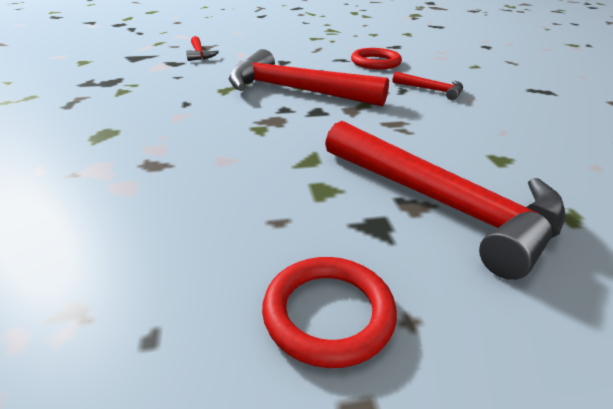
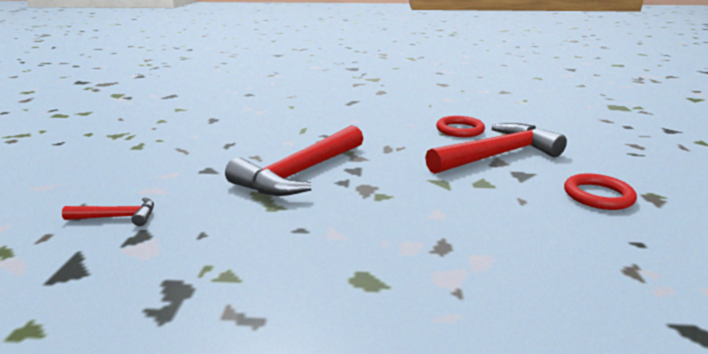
camera: 75 degrees left, 10 degrees down
red ring [351,48,402,69] -> red ring moved to [436,116,485,137]
red hammer [393,72,463,100] -> none

